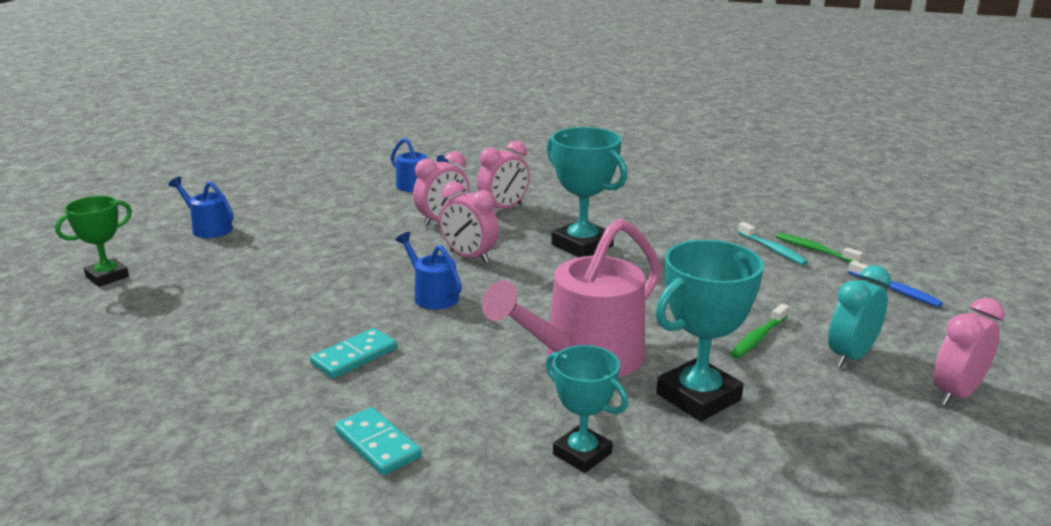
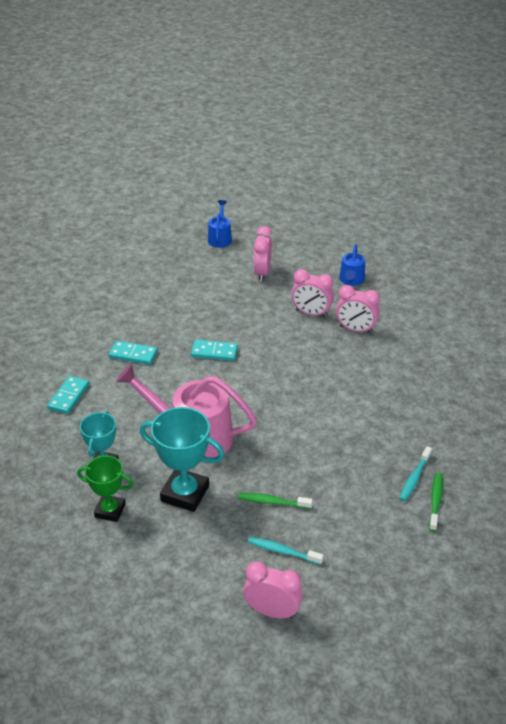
camera: 60 degrees right, 15 degrees up
green trophy [55,196,132,287] -> green trophy moved to [77,456,133,522]
blue watering can [395,232,462,310] -> turquoise domino [191,340,238,361]
pink clock [439,182,499,263] -> pink clock moved to [253,226,272,281]
turquoise trophy [547,127,628,257] -> none
turquoise clock [828,265,891,368] -> turquoise toothbrush [248,537,324,565]
blue toothbrush [848,261,943,307] -> none

